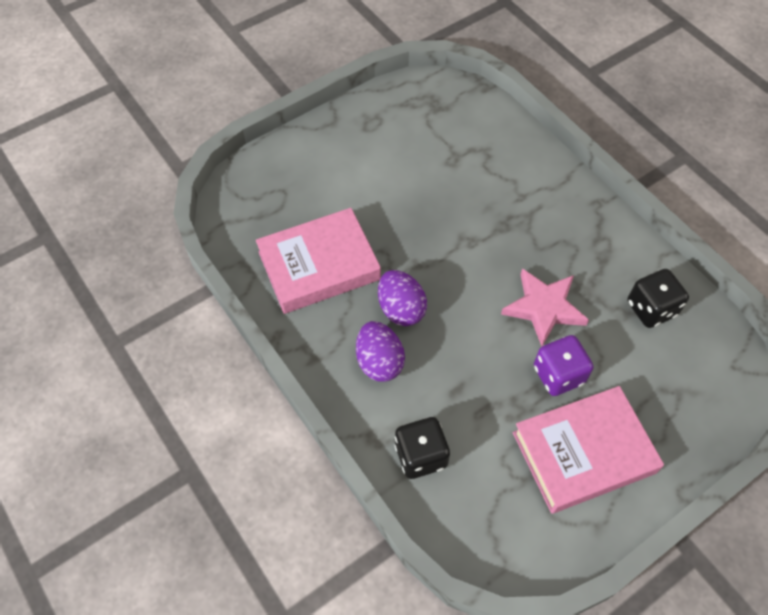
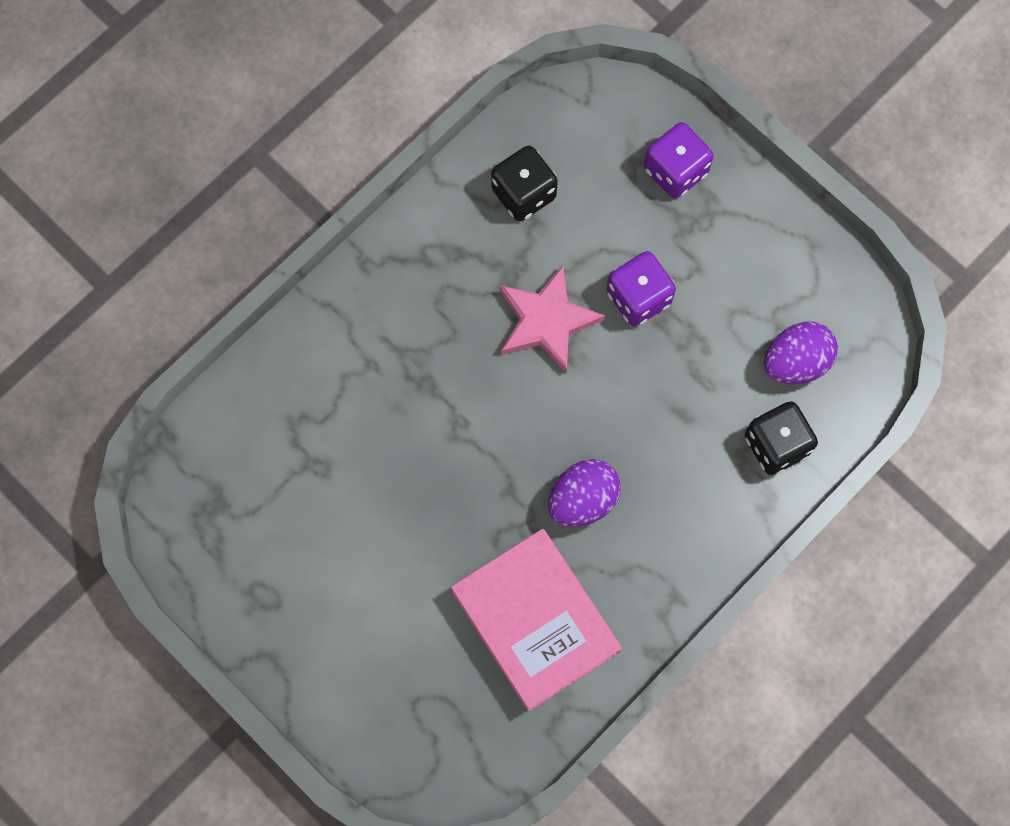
camera: 100 degrees left, 15 degrees up
purple egg [356,321,405,382] -> purple egg moved to [764,321,838,385]
pink book [513,386,664,514] -> none
none -> purple dice [644,122,713,199]

